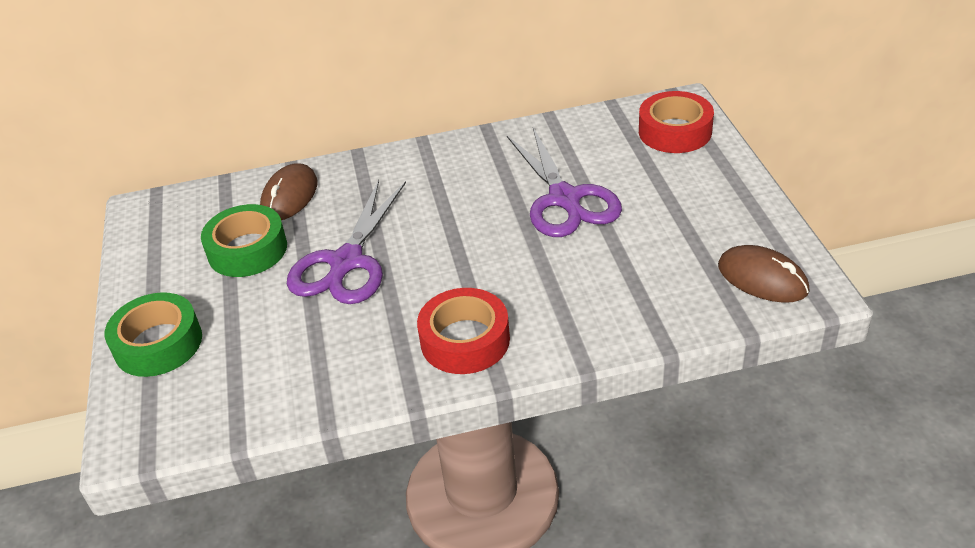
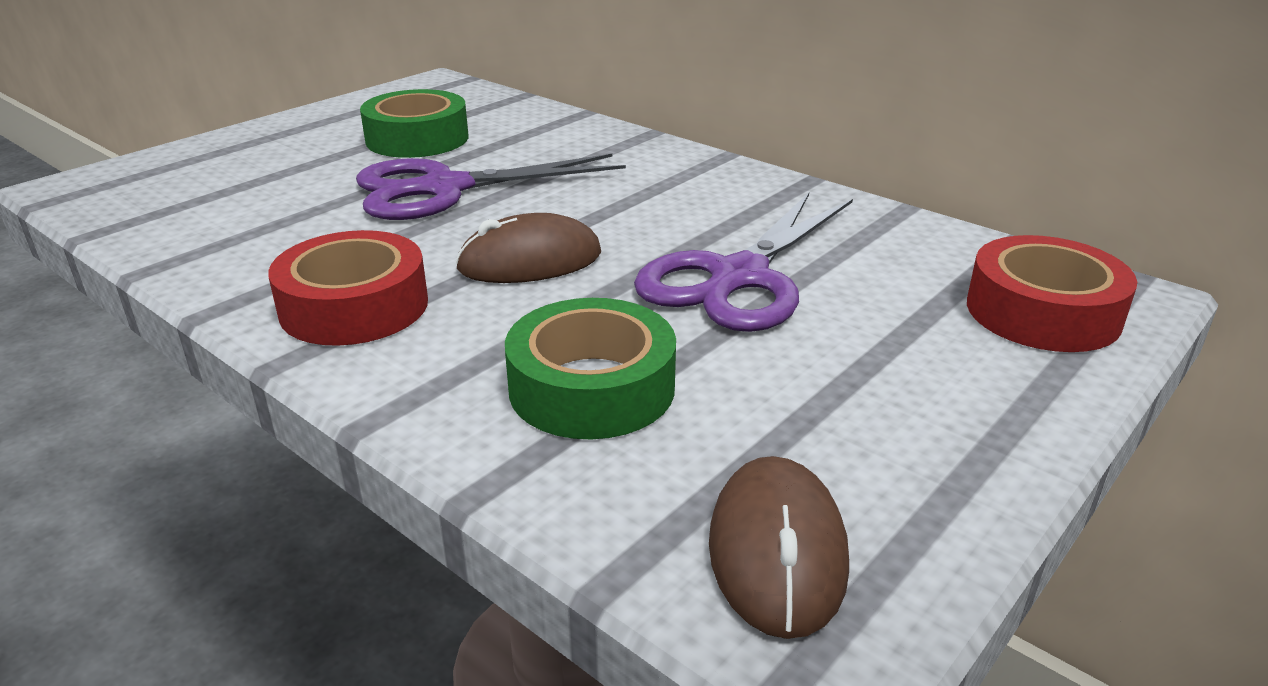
camera: 50 degrees right, 10 degrees down
green tape [105,293,202,377] -> green tape moved to [505,298,676,439]
brown mouse [260,163,317,220] -> brown mouse moved to [455,213,601,283]

